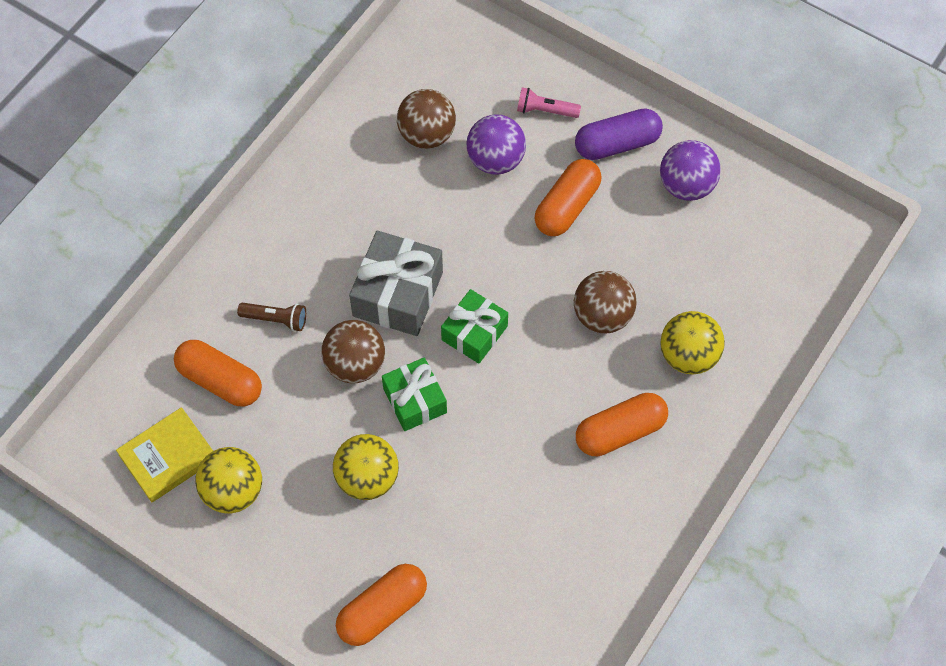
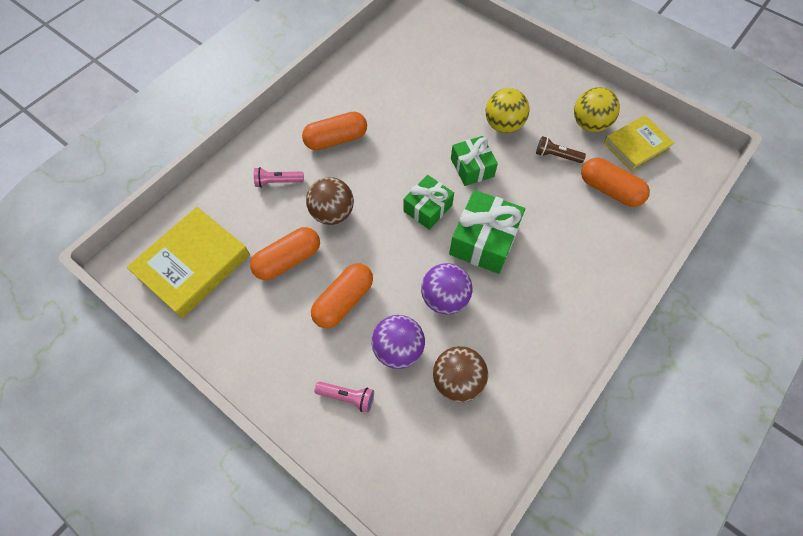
camera: 175 degrees left, 0 degrees up
brown flashlight [237,303,306,331] -> brown flashlight moved to [536,136,586,163]
brown ball [321,320,385,383] -> none
orange capsule [336,564,427,646] -> orange capsule moved to [250,227,320,280]
grey gift [349,231,443,336] -> green gift [449,190,525,274]
purple capsule [575,108,663,160] -> none
purple ball [660,140,721,201] -> purple ball moved to [421,263,472,314]
yellow ball [660,311,725,375] -> pink flashlight [254,167,304,188]
none -> yellow book [127,207,250,318]

